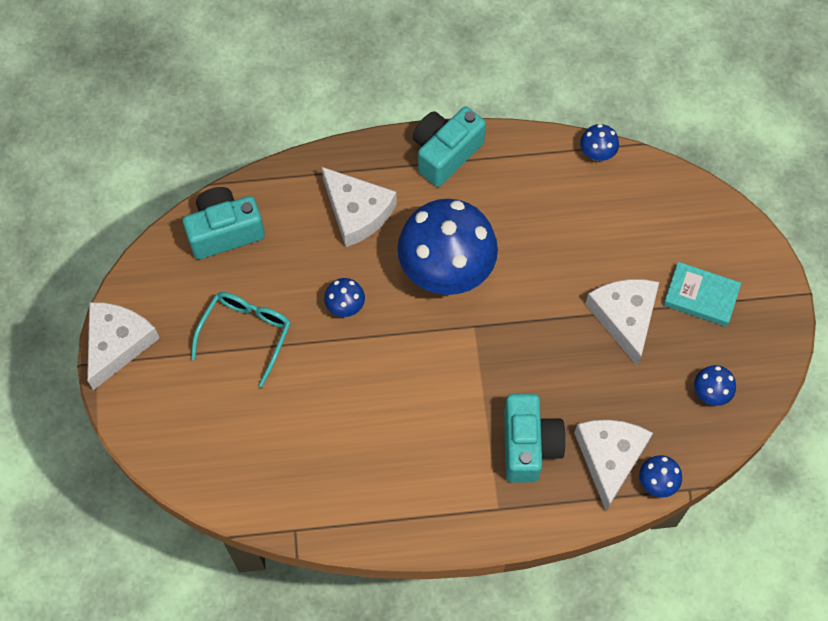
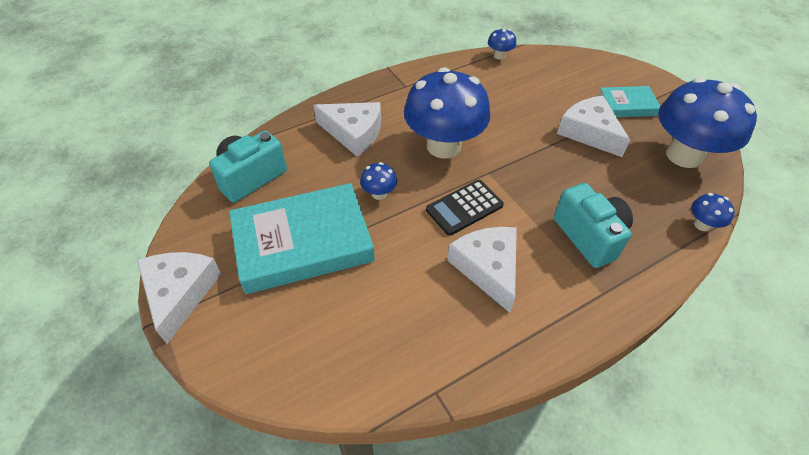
camera: 25 degrees left, 15 degrees down
turquoise glasses [191,292,291,388] -> turquoise book [229,183,375,294]
turquoise camera [413,106,486,187] -> none
white cheese [574,420,653,511] -> white cheese moved to [447,227,517,313]
blue mushroom [694,365,736,406] -> blue mushroom [659,77,757,168], size x2.44
none -> black calculator [426,180,504,236]

